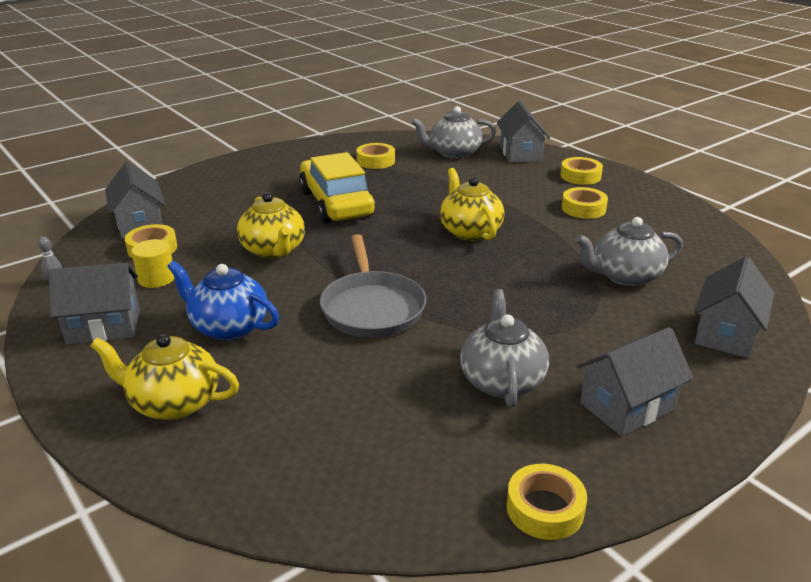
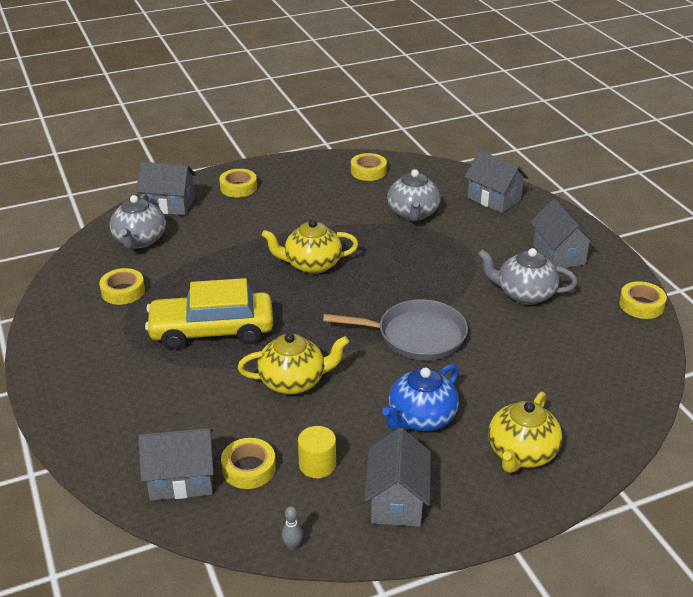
camera: 75 degrees left, 5 degrees up
yellow tape [562,187,608,219] -> yellow tape moved to [351,153,387,181]

